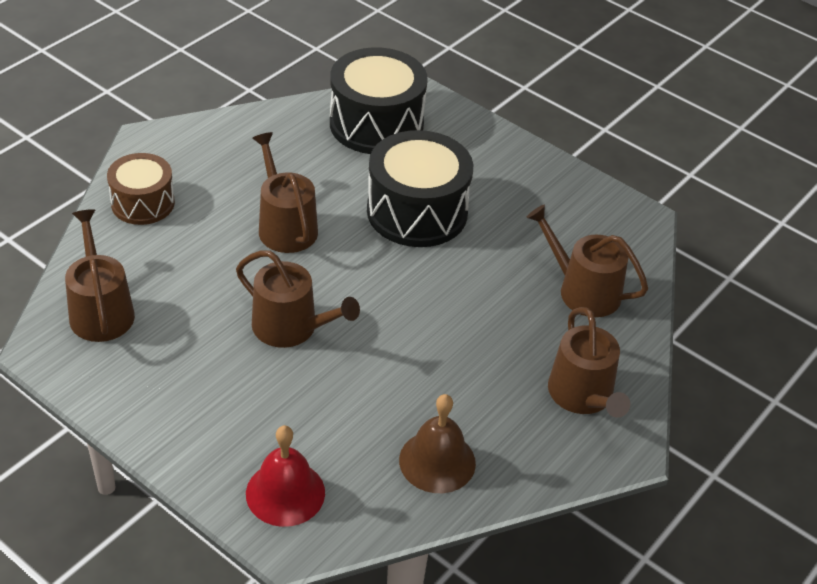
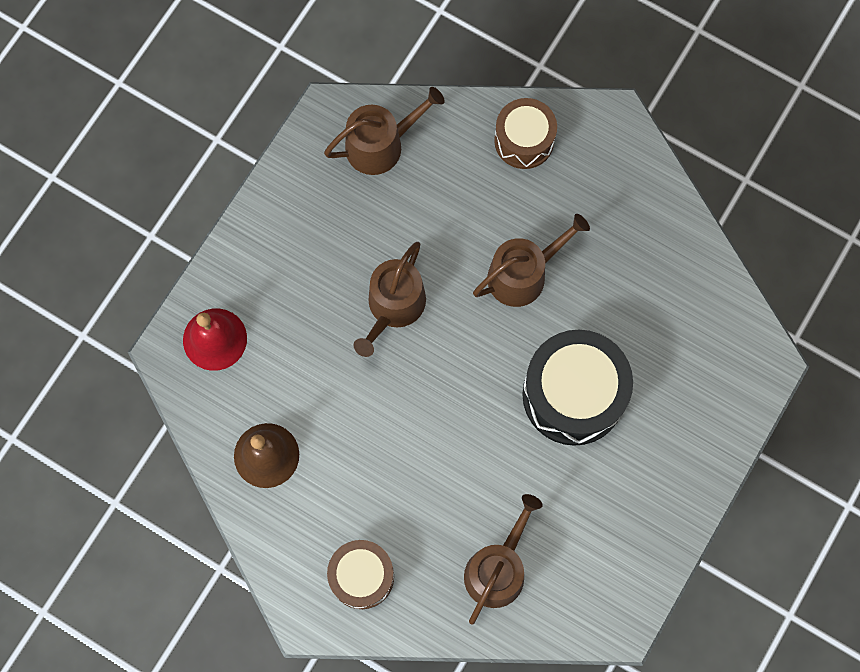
camera: 85 degrees right, 30 degrees up
black drum [330,47,428,154] -> none
brown watering can [548,307,630,418] -> brown drum [327,540,394,609]

